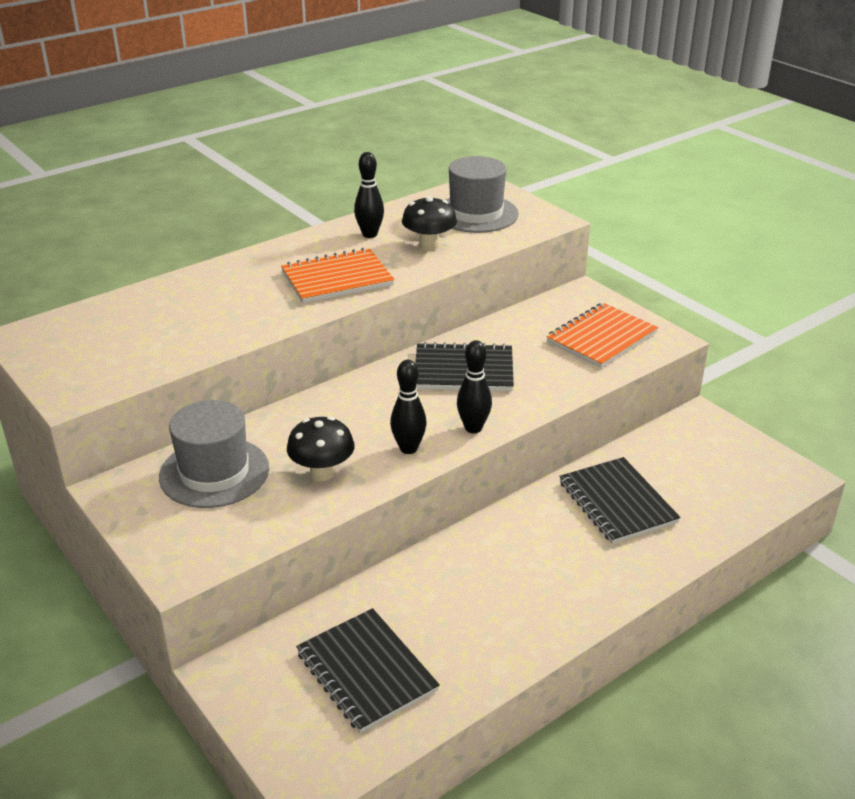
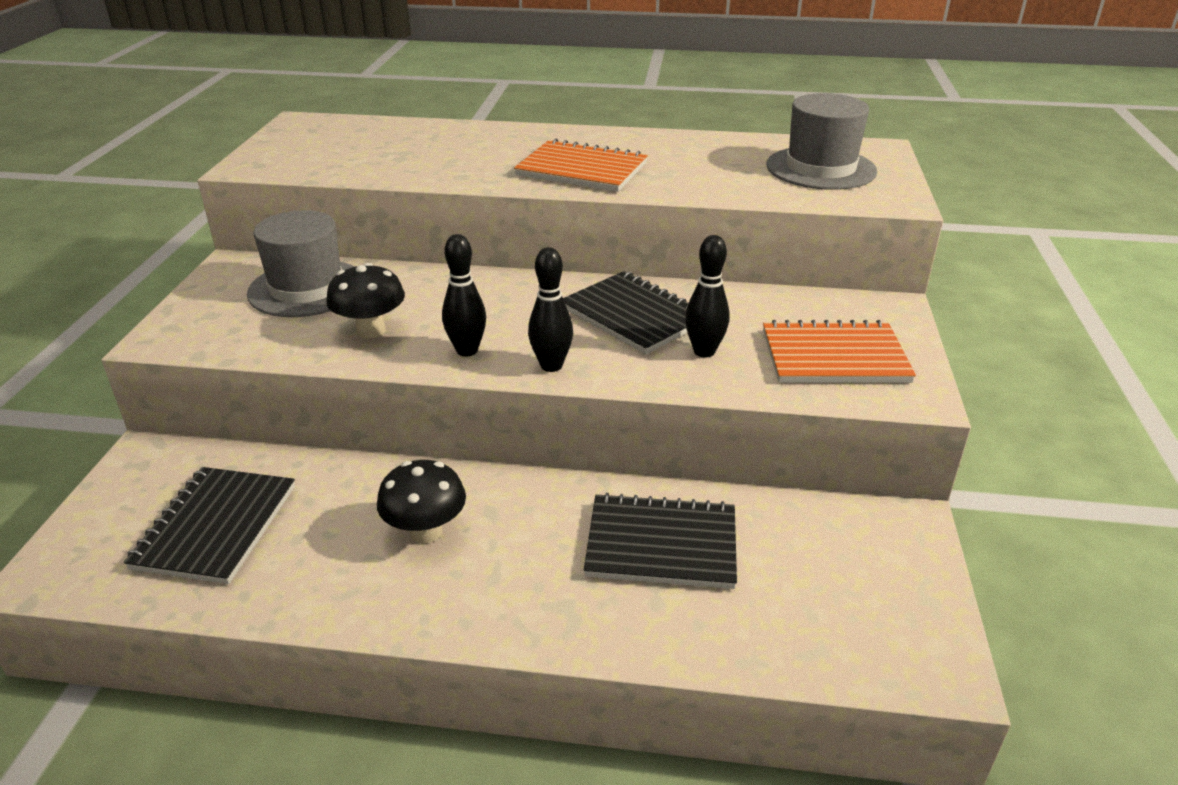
camera: 45 degrees right, 0 degrees up
black bowling pin [354,152,384,238] -> black bowling pin moved to [685,235,730,358]
black mushroom [402,196,457,251] -> black mushroom moved to [377,460,466,544]
black notebook [559,457,681,544] -> black notebook turned 75 degrees clockwise [584,493,737,589]

